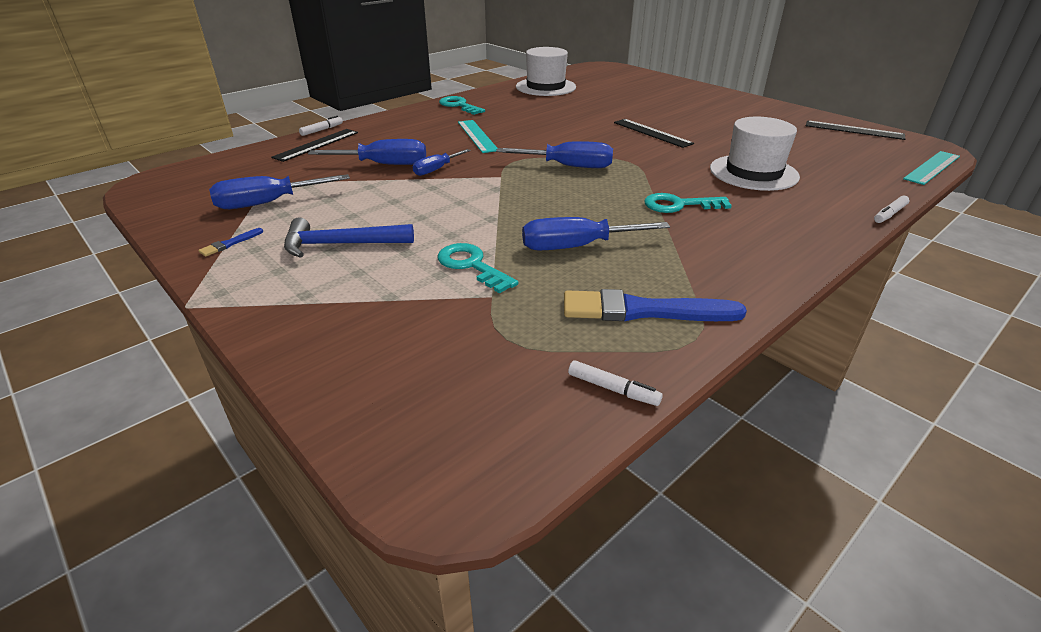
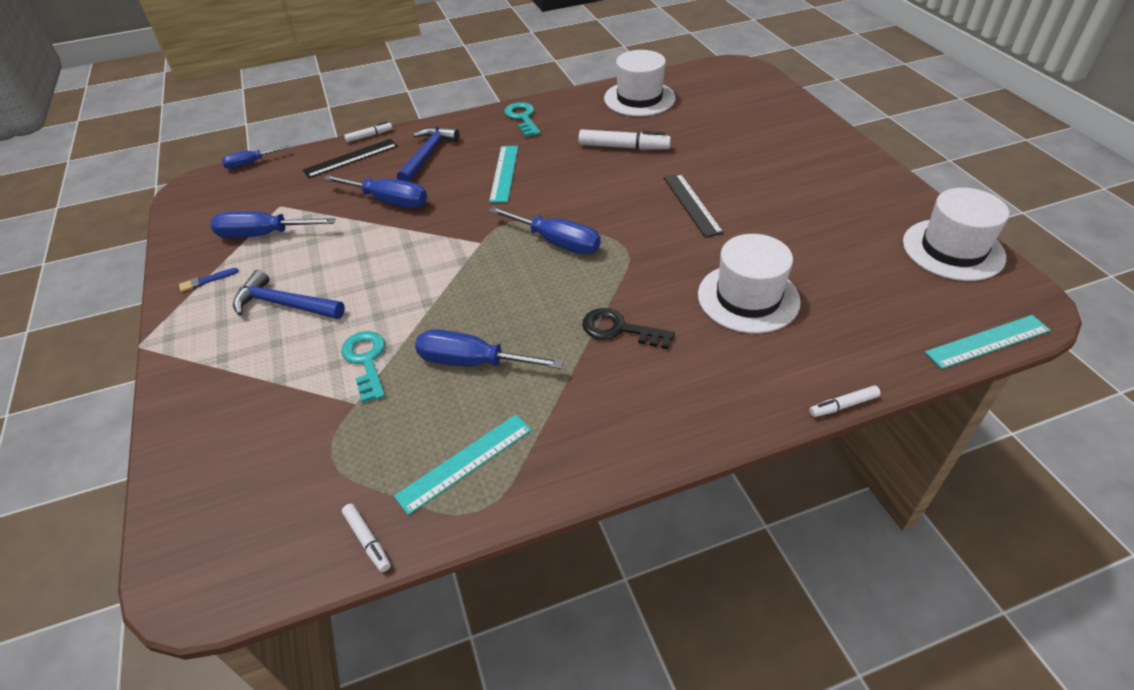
camera: 25 degrees right, 10 degrees up
blue screwdriver [413,149,471,176] -> blue screwdriver moved to [222,145,289,169]
blue brush [564,289,747,321] -> turquoise ruler [394,414,532,515]
turquoise key [644,193,732,213] -> black key [582,308,675,349]
black ruler [806,120,905,140] -> white hat [903,188,1009,281]
none -> blue hammer [397,126,459,182]
none -> white marker [579,129,671,150]

